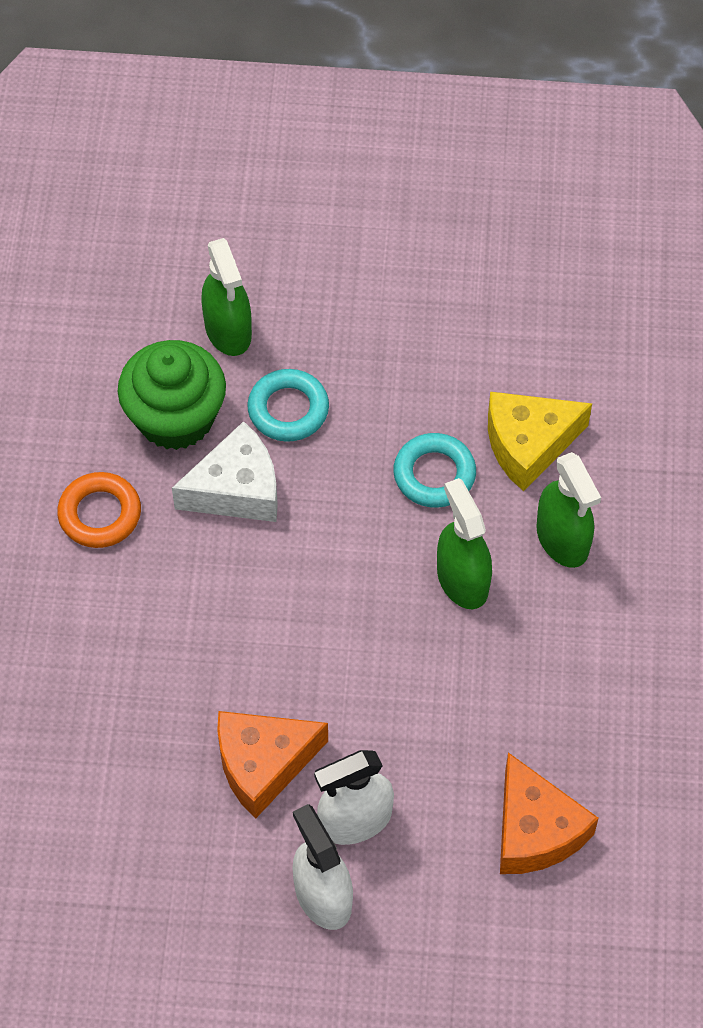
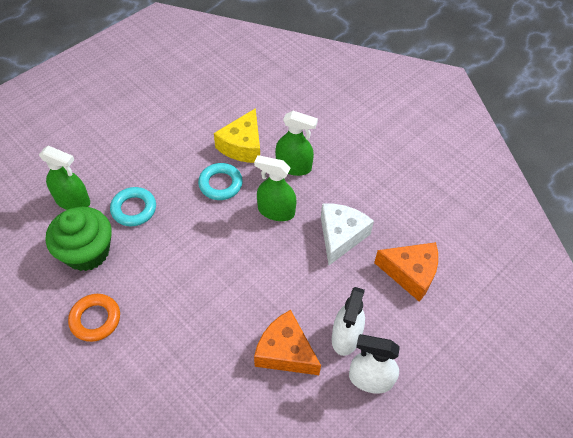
camera: 50 degrees left, 5 degrees down
white cheese [172,421,278,522] -> white cheese moved to [321,203,374,265]
orange cheese [217,711,328,819] -> orange cheese turned 105 degrees clockwise [254,310,321,375]

